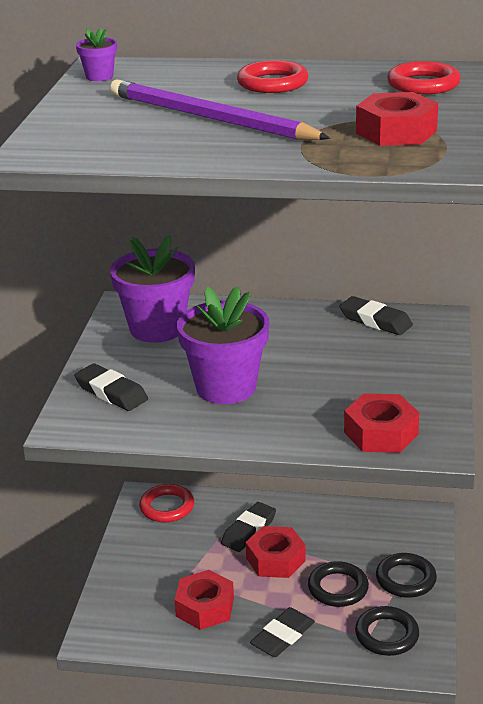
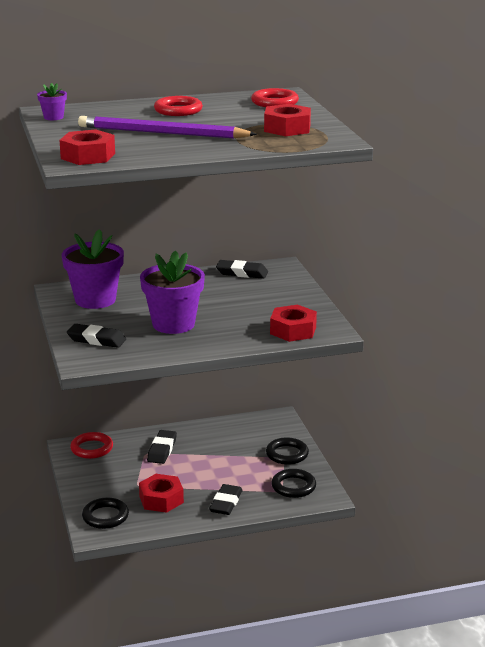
camera: 25 degrees left, 5 degrees down
red nut [246,526,305,578] -> red nut moved to [59,129,115,165]
black ring [308,561,369,607] -> black ring moved to [82,498,129,529]

